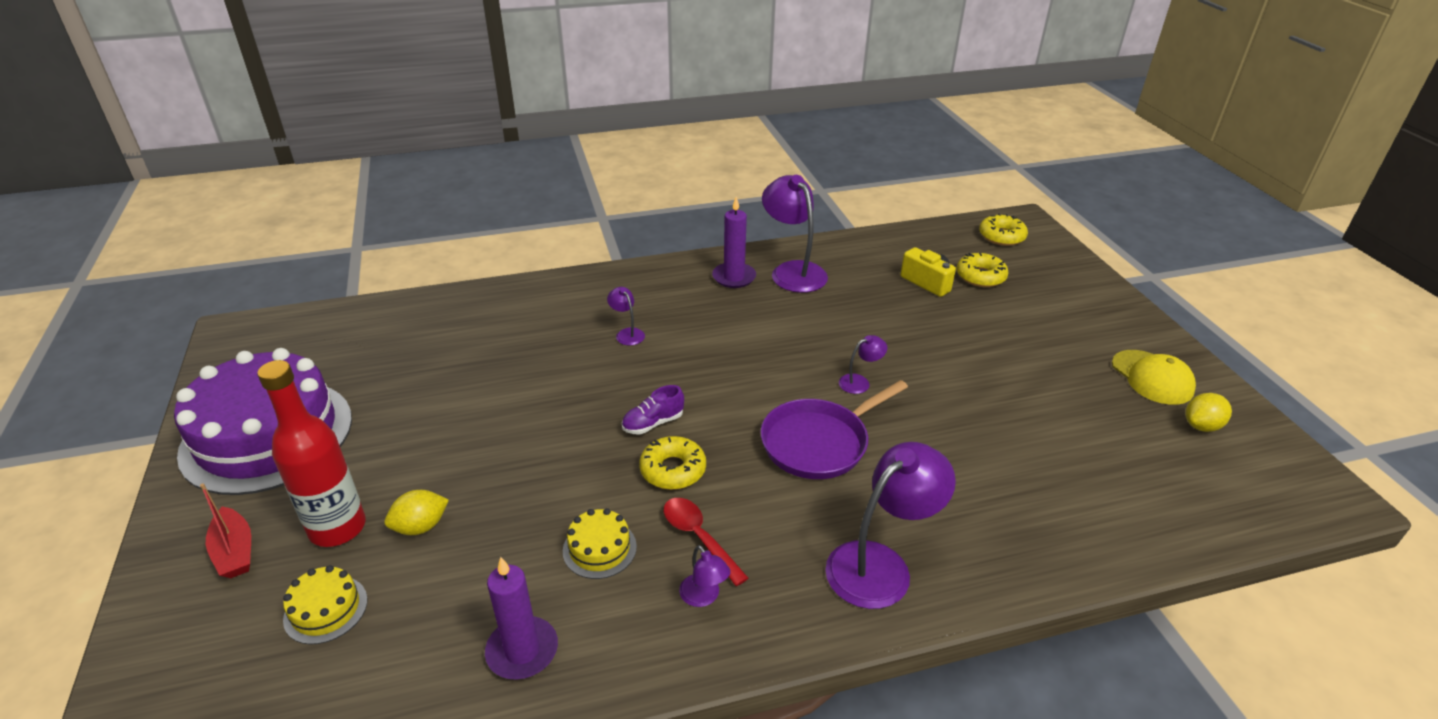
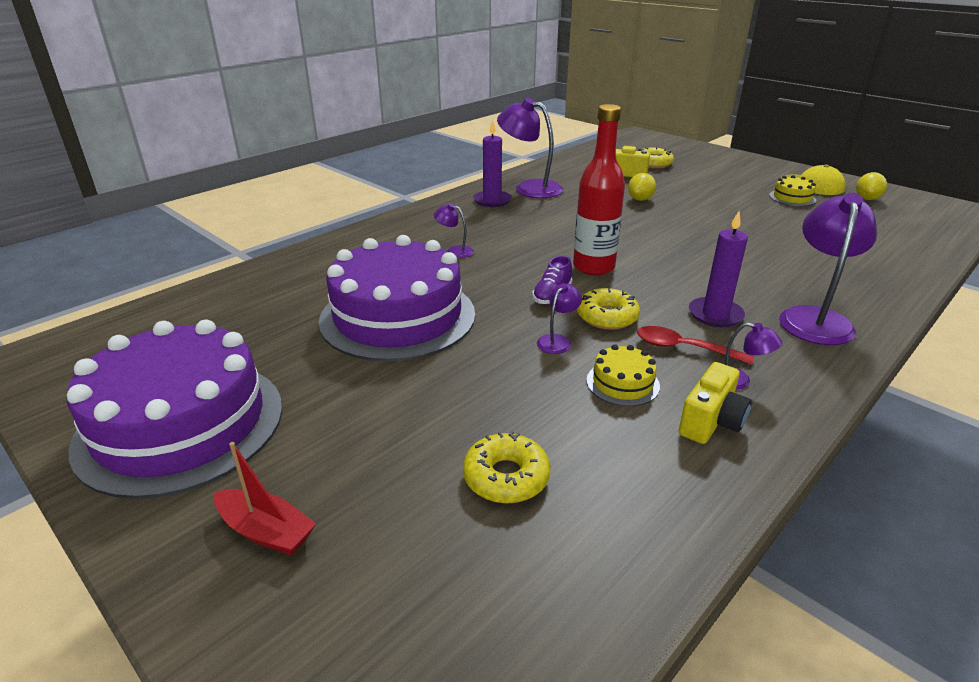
camera: 30 degrees left, 5 degrees down
red bottle [257,360,366,547] -> red bottle moved to [573,104,625,275]
yellow cake [283,565,368,645] -> yellow cake moved to [769,175,816,206]
yellow lemon [384,490,449,535] -> yellow lemon moved to [628,173,656,201]
purple candle [485,557,558,680] -> purple candle moved to [689,211,748,327]
purple pan [760,380,908,479] -> none
purple lamp [839,335,887,394] -> purple lamp moved to [537,283,582,354]
yellow donut [979,213,1028,246] -> yellow donut moved to [463,431,551,504]
none -> purple cake [319,235,475,362]
none -> yellow camera [679,362,752,444]

